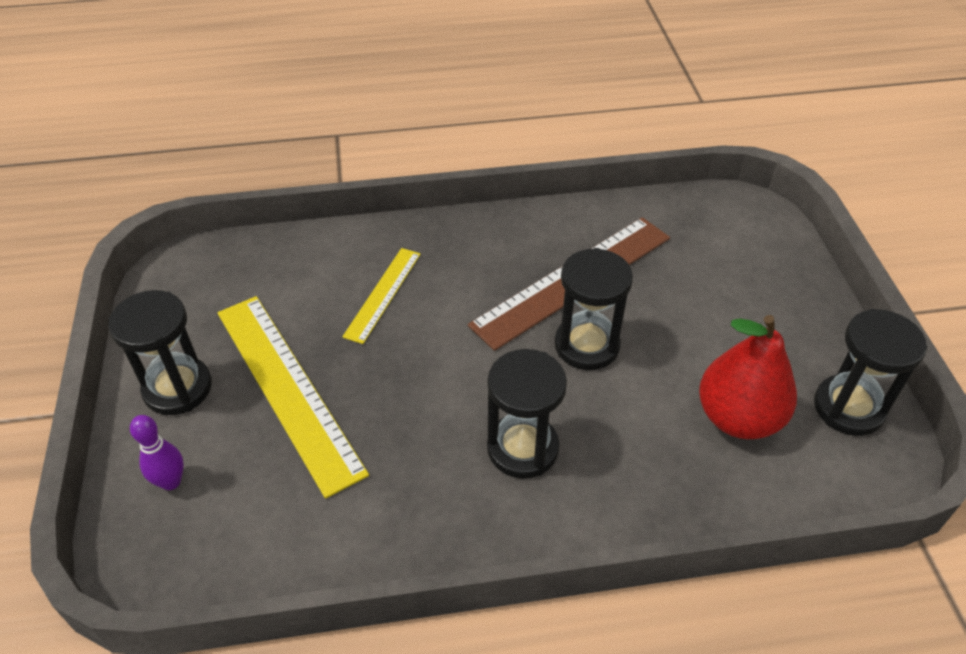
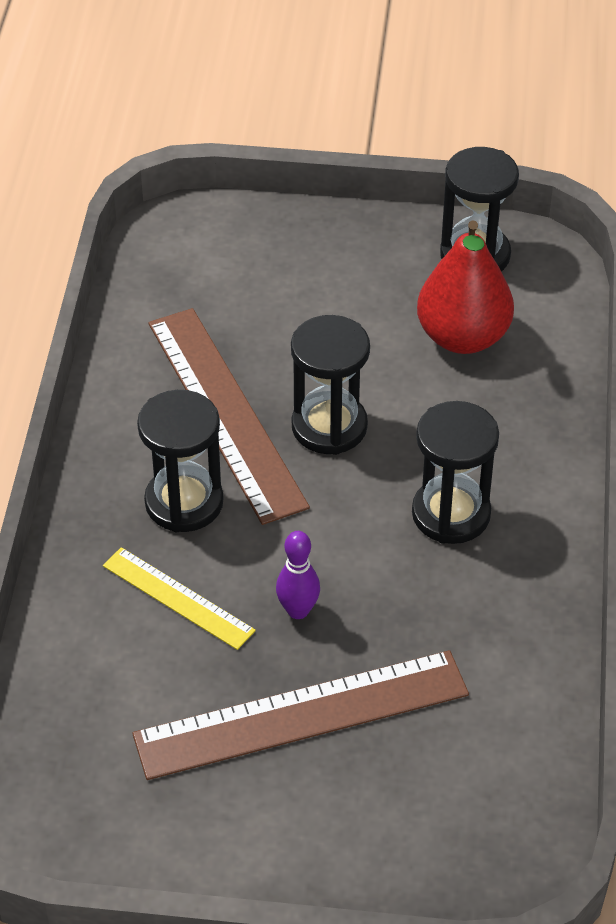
camera: 75 degrees left, 0 degrees up
black hourglass [108,290,212,415] -> black hourglass moved to [137,390,223,532]
purple bowling pin [130,415,184,490] -> purple bowling pin moved to [276,531,320,619]
yellow ruler [218,296,369,499] -> brown ruler [132,650,469,780]

